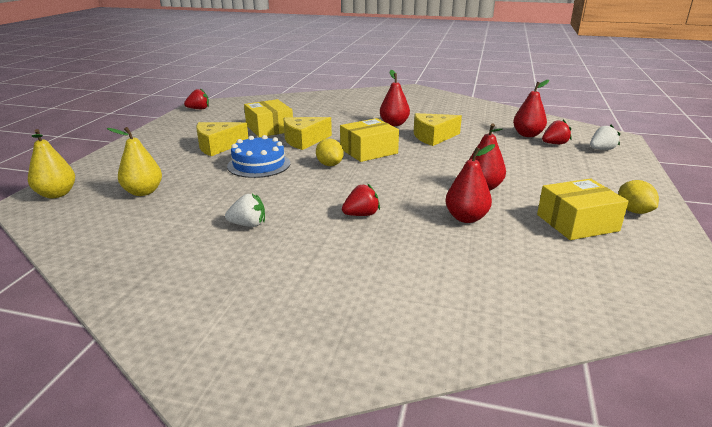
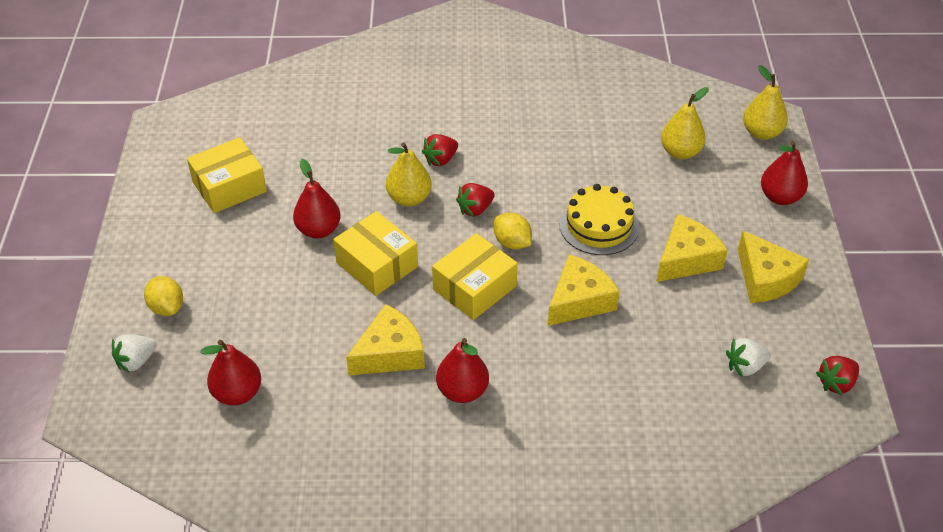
camera: 165 degrees right, 20 degrees up
white strawberry [225,194,265,227] -> white strawberry moved to [726,338,771,377]
blue cake [227,135,290,178] -> yellow cake [559,184,639,255]
yellow box [244,99,293,137] -> yellow box moved to [333,211,418,296]
red pear [445,144,495,223] -> red pear moved to [761,141,808,205]
red strawberry [542,119,571,144] -> red strawberry moved to [456,183,495,217]
yellow lemon [618,180,659,214] -> yellow lemon moved to [144,276,183,316]
none -> yellow pear [386,142,432,206]
none -> yellow cheese [738,231,809,303]

